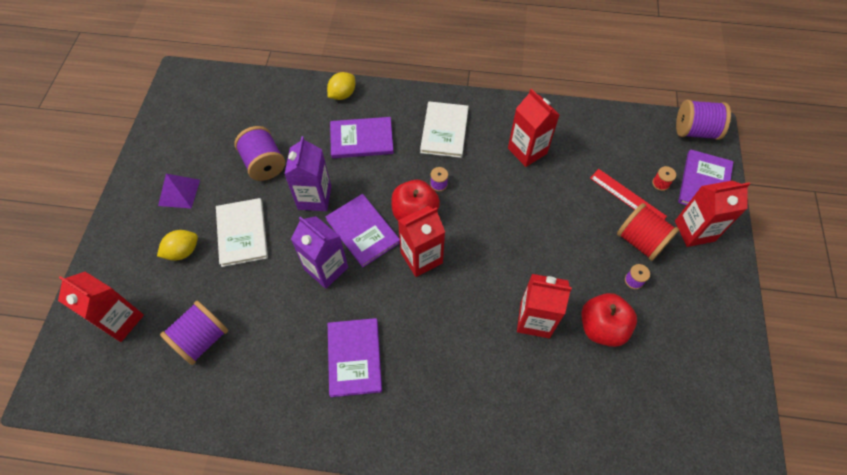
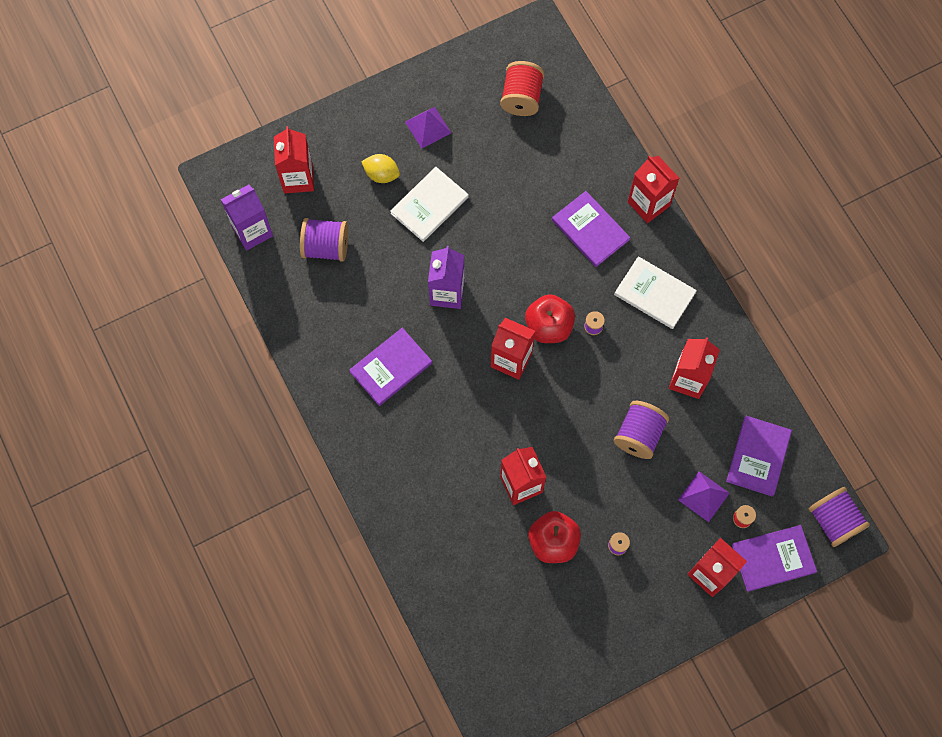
camera: 55 degrees right, 10 degrees up
purple spool [234,126,285,181] -> purple spool moved to [614,401,669,459]
purple carton [284,136,331,211] -> purple carton moved to [221,185,273,251]
purple book [325,194,400,267] -> purple book moved to [726,416,792,497]
yellow lemon [327,72,355,100] -> none
white book [420,101,469,158] -> white book turned 60 degrees clockwise [614,256,697,329]
red ruler [590,169,667,219] -> purple pyramid [678,471,729,522]
red spool [617,203,679,261] -> red spool moved to [500,61,545,116]
none -> red carton [628,156,679,223]

